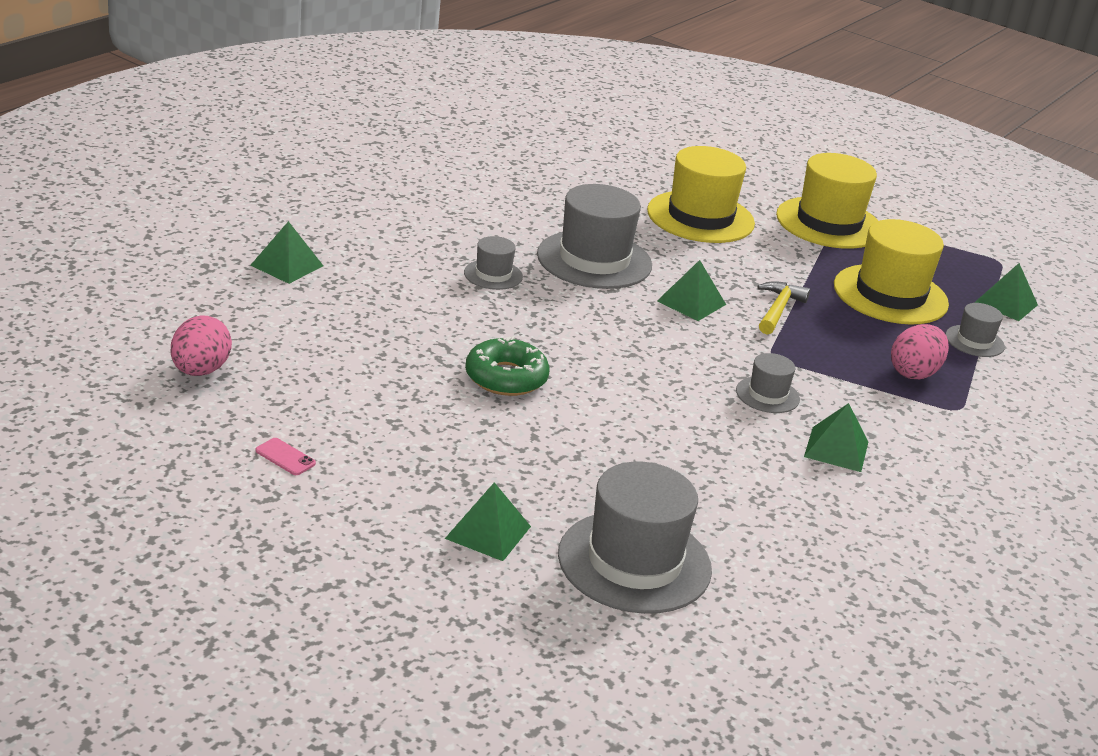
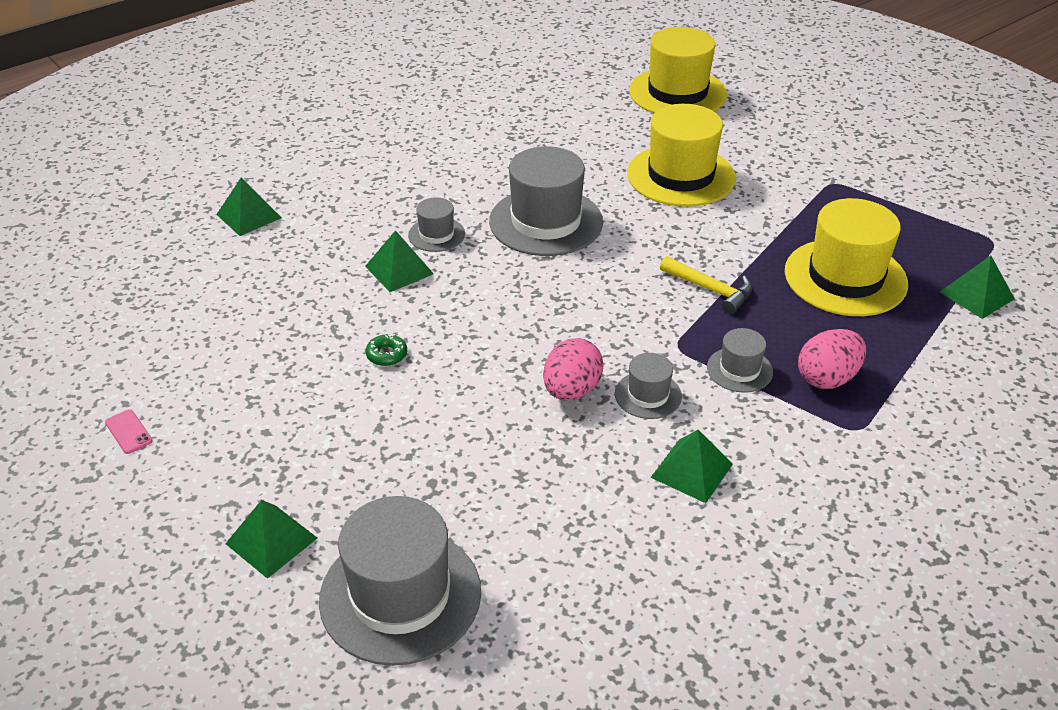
camera: 20 degrees right, 10 degrees up
pink egg [171,315,232,376] -> pink egg moved to [543,338,604,401]
green donut [465,336,550,396] -> green donut [366,334,407,366], size x0.50
green pyramid [657,260,726,321] -> green pyramid moved to [365,230,434,292]
yellow hammer [757,281,810,335] -> yellow hammer turned 90 degrees clockwise [660,256,752,314]
yellow hat [776,153,878,249] -> yellow hat moved to [629,27,727,113]
grey hat [945,303,1005,357] -> grey hat moved to [707,328,773,393]

